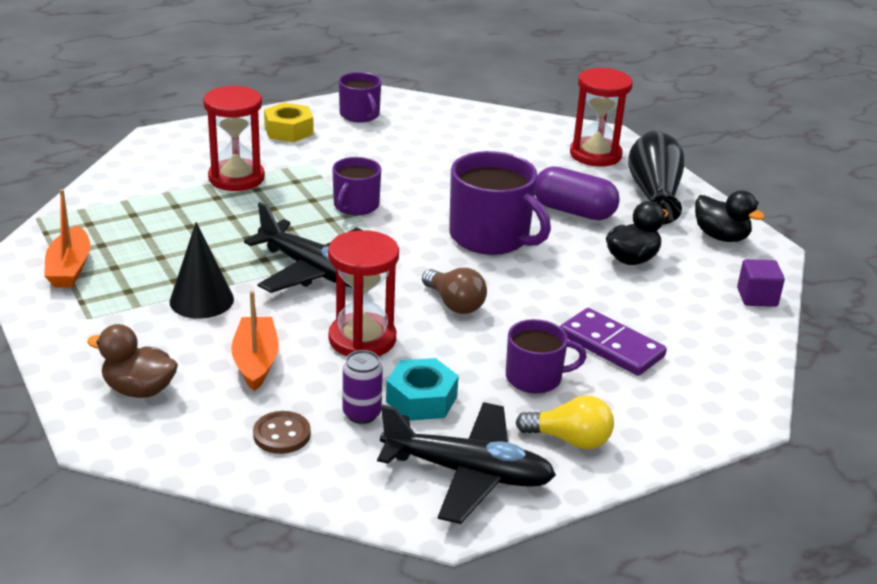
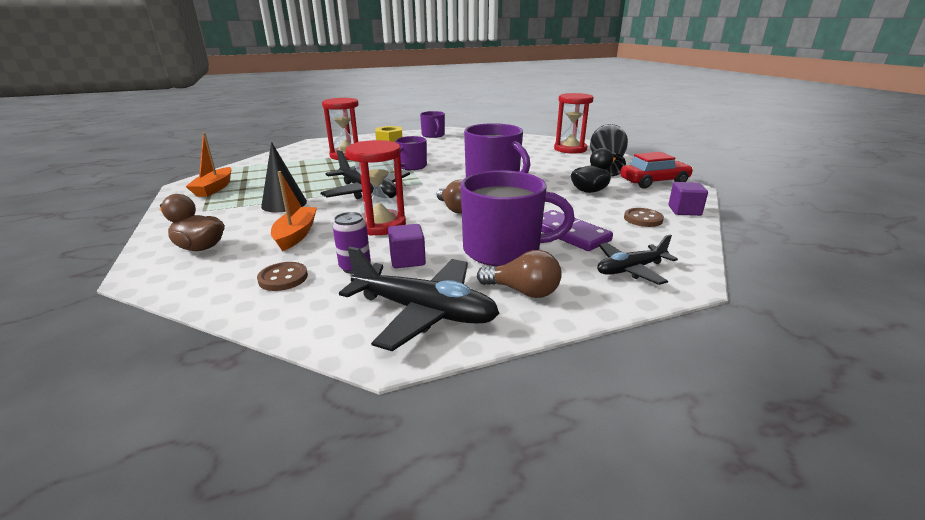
camera: 10 degrees right, 5 degrees down
turquoise nut [386,358,459,421] -> purple cube [388,224,426,268]
purple mug [506,319,586,394] -> purple mug [461,170,575,266], size x1.70
yellow light bulb [516,395,614,449] -> brown light bulb [477,250,562,298]
purple capsule [535,166,620,220] -> none
black duck [695,190,765,242] -> red car [620,152,693,189]
none -> black plane [597,235,678,285]
none -> brown button [624,208,664,227]

